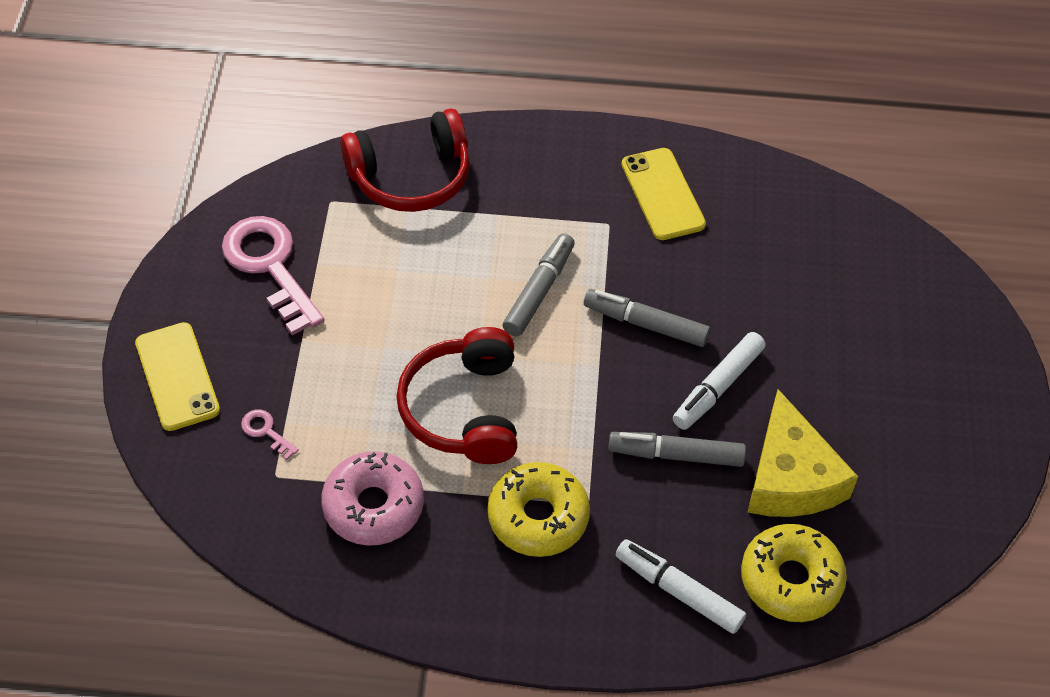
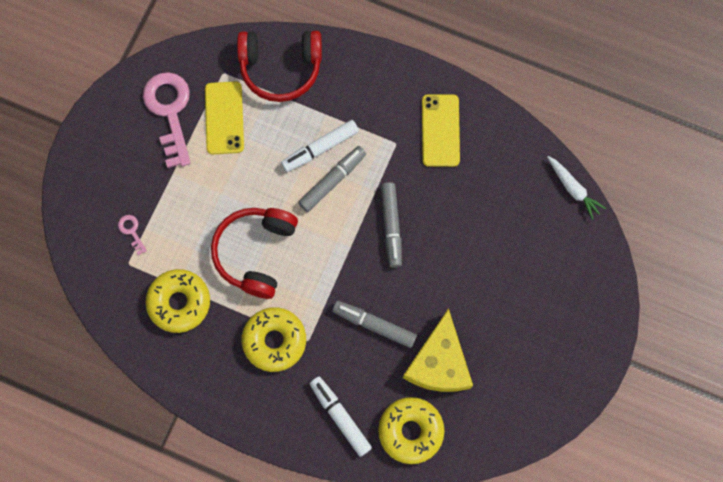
camera: 20 degrees right, 20 degrees up
yellow phone [135,322,220,431] -> yellow phone moved to [205,81,244,154]
pink donut [321,451,424,546] -> yellow donut [145,269,210,333]
grey marker [584,289,710,347] -> grey marker turned 135 degrees counterclockwise [381,182,402,268]
white marker [673,332,766,430] -> white marker moved to [281,120,359,172]
none -> white carrot [547,156,606,220]

